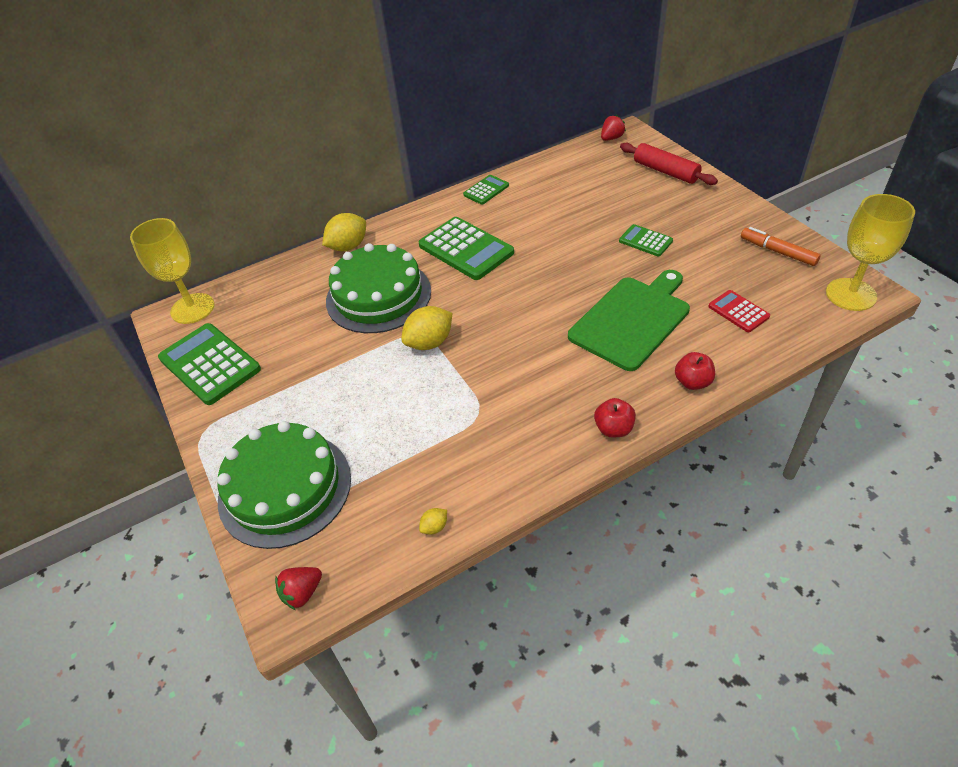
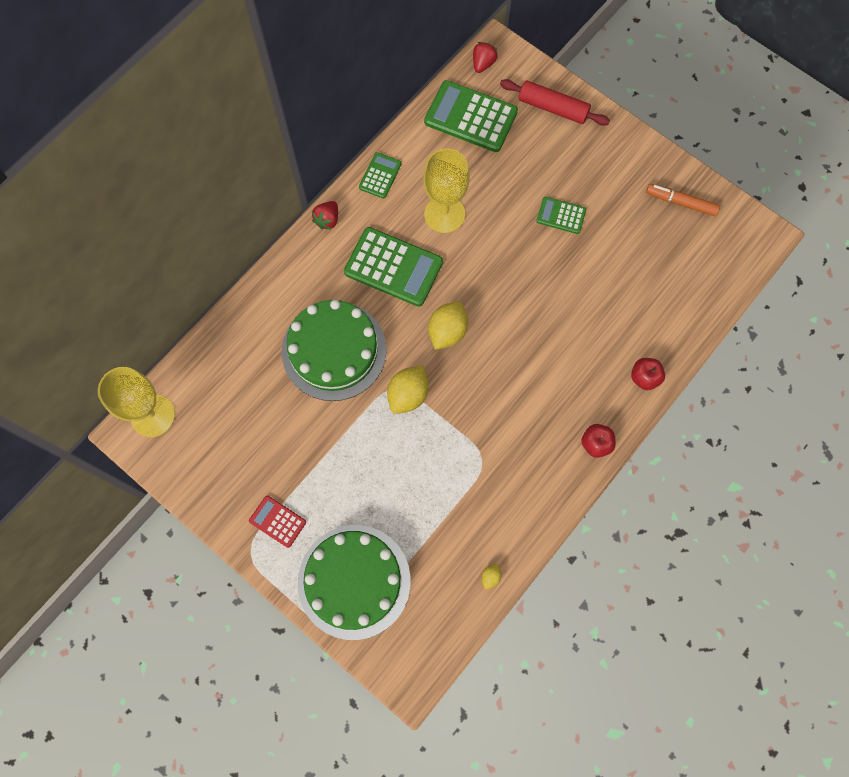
camera: 25 degrees left, 25 degrees up
green calculator [158,323,261,405] -> green calculator moved to [424,80,518,152]
red strawberry [275,567,322,610] -> red strawberry moved to [312,201,338,230]
yellow lemon [322,213,366,251] -> yellow lemon moved to [428,302,468,350]
green cutting board [568,270,690,371] -> none
red calculator [708,290,770,332] -> red calculator moved to [249,495,306,548]
yellow goblet [826,194,915,311] -> yellow goblet moved to [423,148,470,233]

